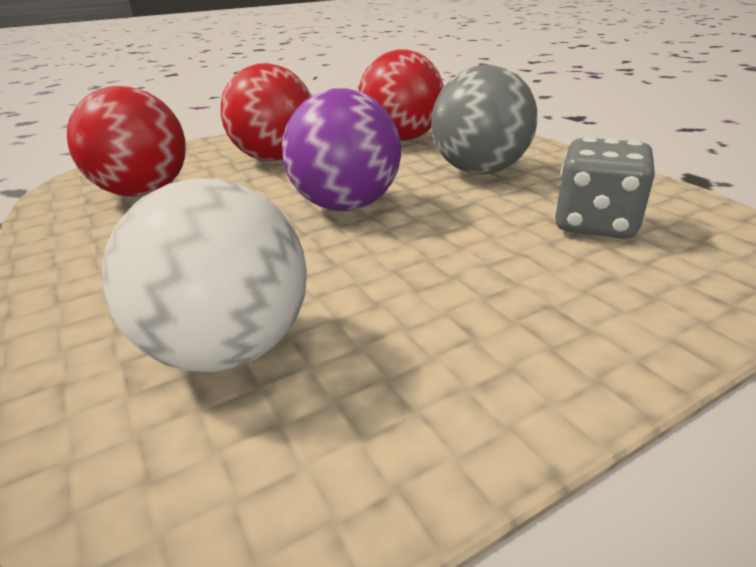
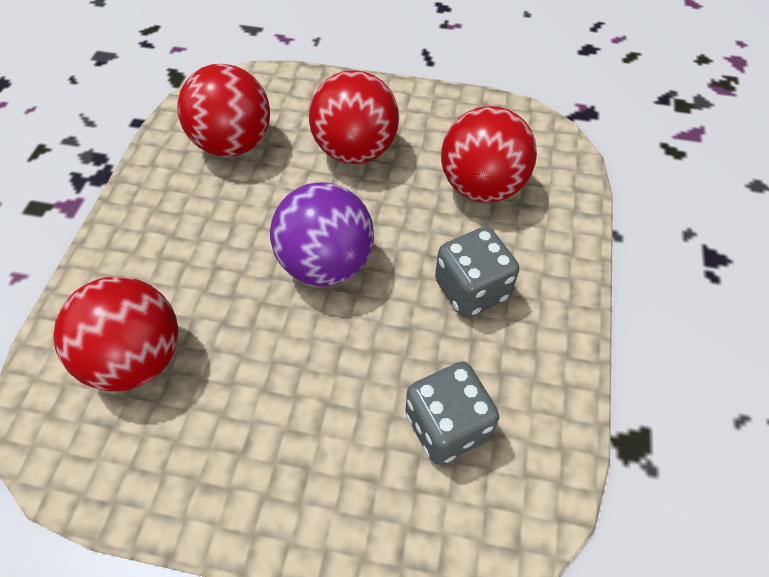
camera: 40 degrees right, 25 degrees up
white ball [102,178,307,372] -> red ball [53,276,178,391]
grey ball [431,65,537,174] -> grey dice [435,227,519,318]

